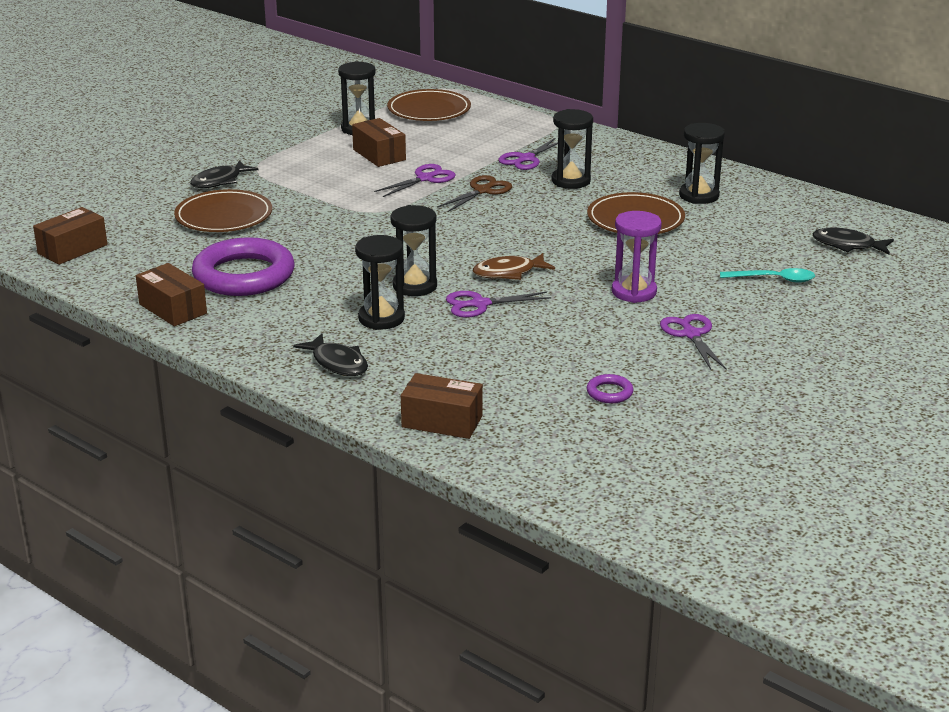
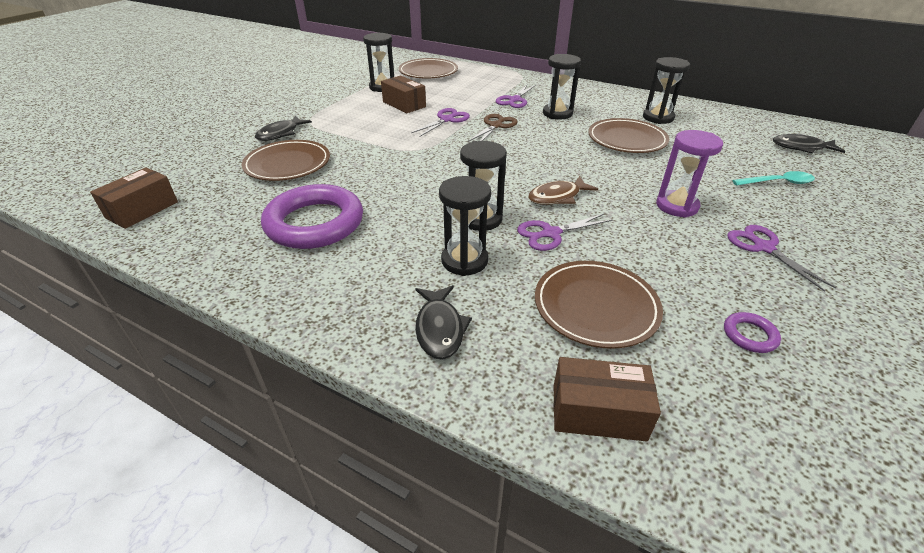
camera: 10 degrees left, 10 degrees up
brown box [136,263,207,327] -> none
black fish [293,333,368,376] -> black fish turned 45 degrees clockwise [415,285,472,360]
none -> brown plate [535,261,663,349]

